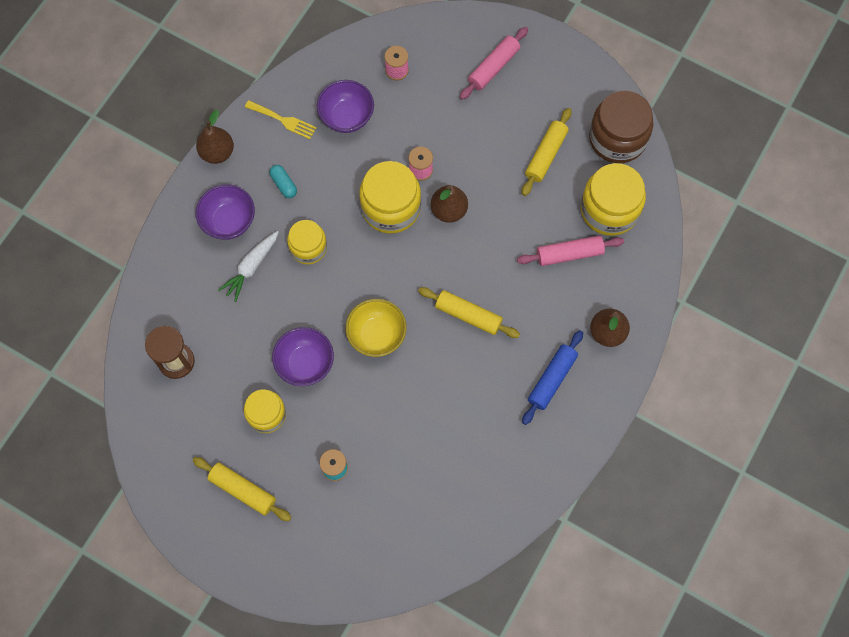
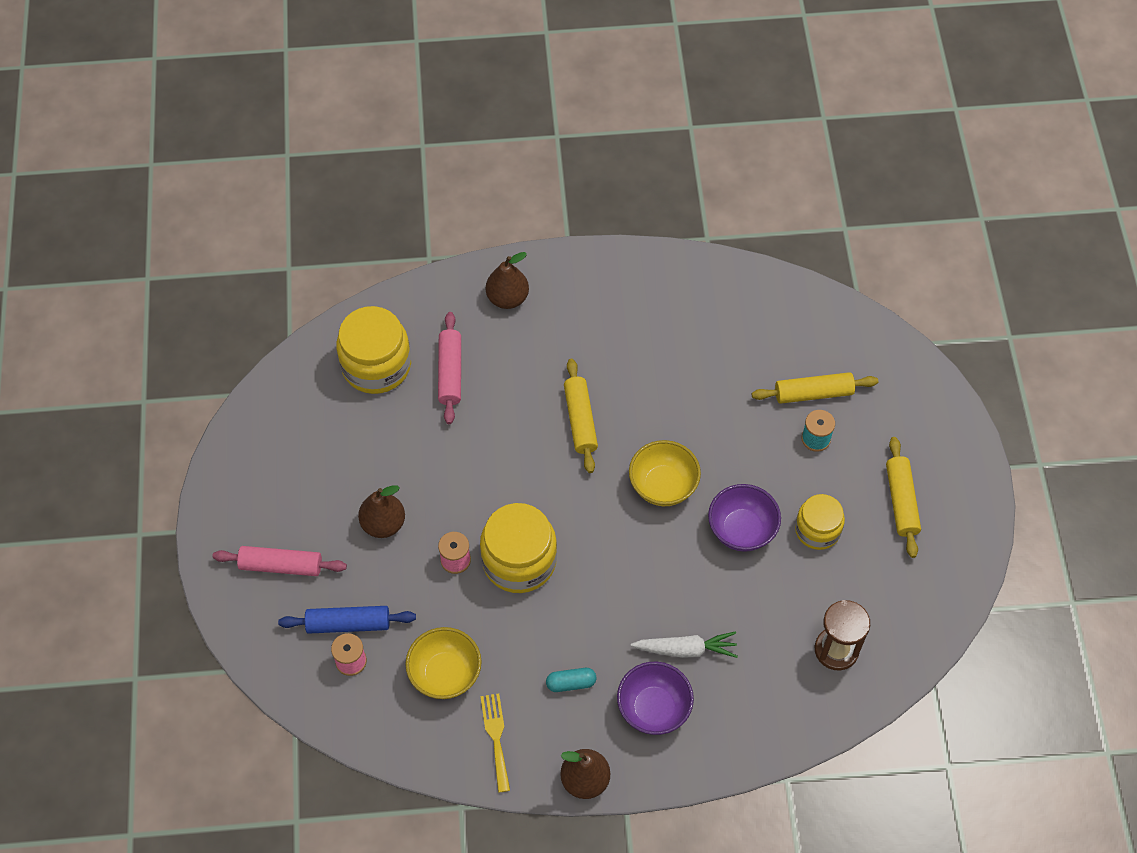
camera: 125 degrees left, 10 degrees down
turquoise capsule [269,165,297,198] -> turquoise capsule turned 60 degrees clockwise [546,668,596,692]
yellow jar [287,220,327,264] -> none
purple bowl [317,80,374,133] -> yellow bowl [405,627,482,699]
brown pear [431,185,468,223] -> brown pear moved to [358,485,405,538]
pink rolling pin [517,235,624,266] -> pink rolling pin turned 45 degrees clockwise [438,312,461,424]
yellow rolling pin [522,108,572,196] -> yellow rolling pin moved to [752,372,878,404]
blue rolling pin [522,330,583,425] -> blue rolling pin moved to [278,606,416,634]
brown jar [589,90,653,163] -> none

